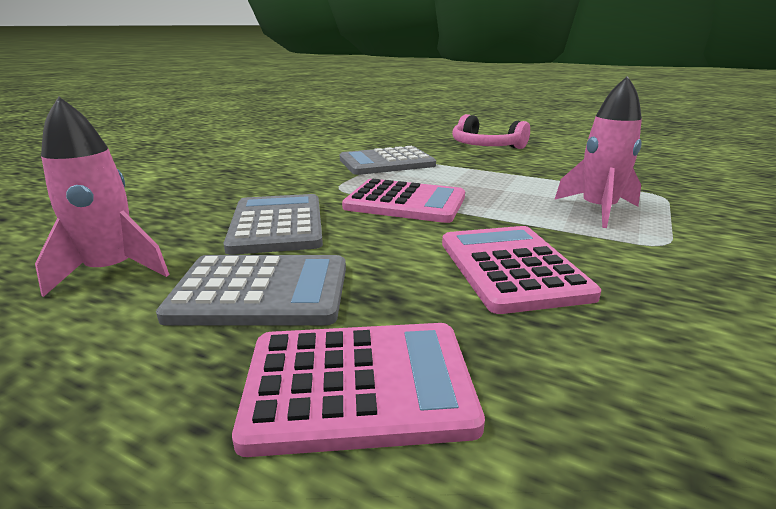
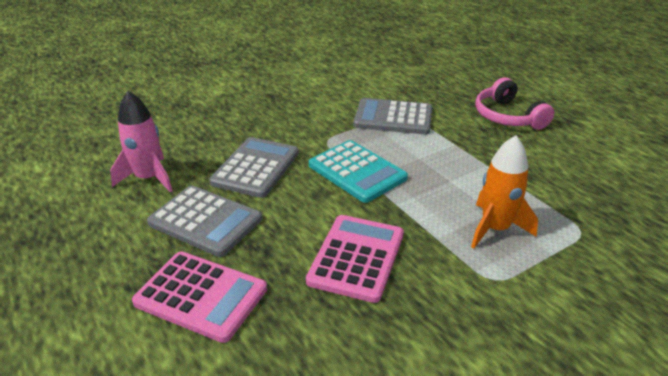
camera: 30 degrees right, 10 degrees up
pink calculator [342,178,465,223] -> turquoise calculator [309,140,408,203]
pink rocket [554,76,642,228] -> orange rocket [471,136,538,249]

